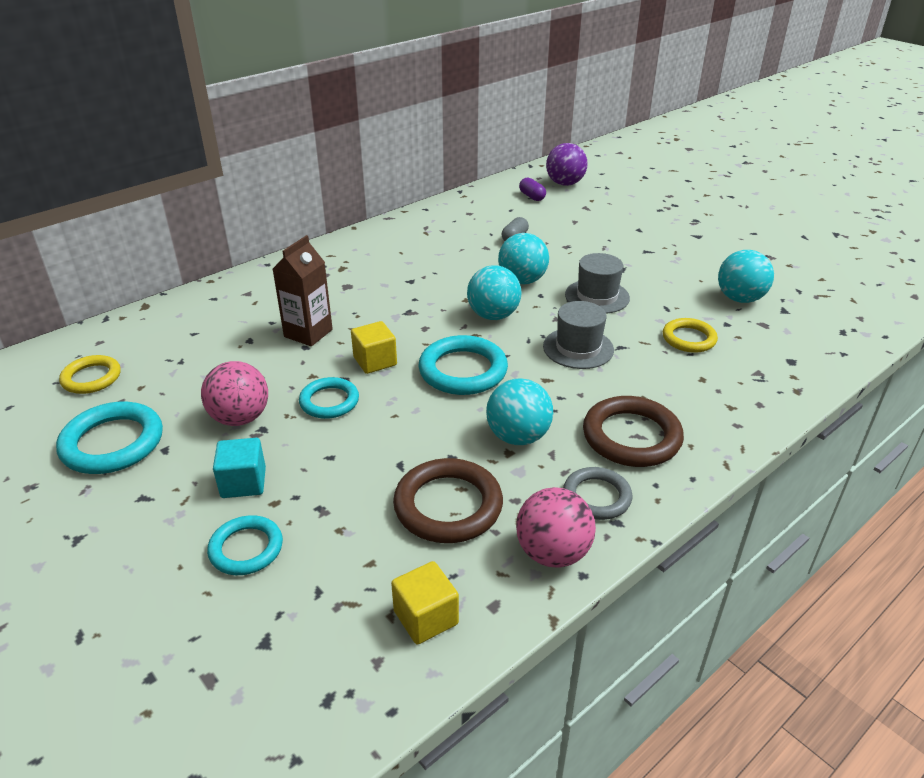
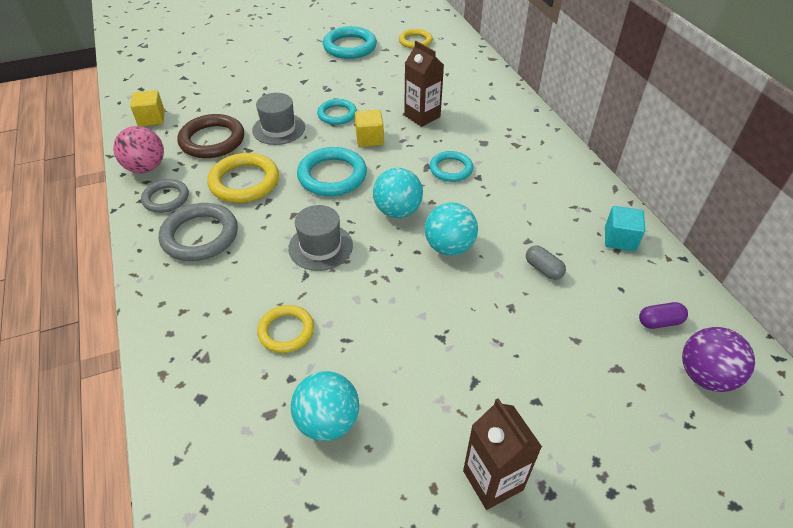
camera: 110 degrees right, 10 degrees up
pink ball [201,361,268,426] -> none
turquoise ring [207,515,283,575] -> turquoise ring moved to [429,151,473,182]
turquoise cube [213,438,266,498] -> turquoise cube moved to [605,206,645,251]
turquoise ball [486,378,553,445] -> yellow ring [207,153,279,203]
grey hat [565,253,630,314] -> grey hat moved to [252,93,305,145]
brown ring [583,396,684,467] -> grey ring [159,203,238,261]
none -> brown carton [463,398,542,510]

